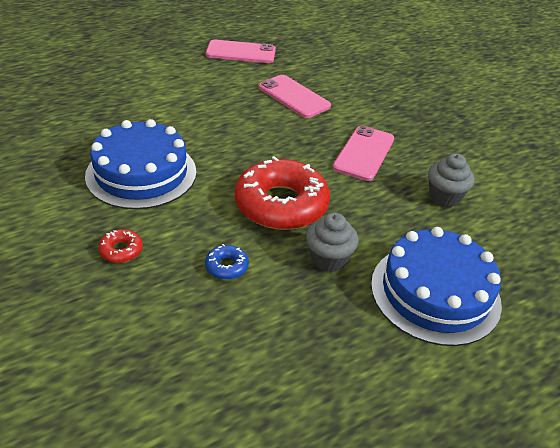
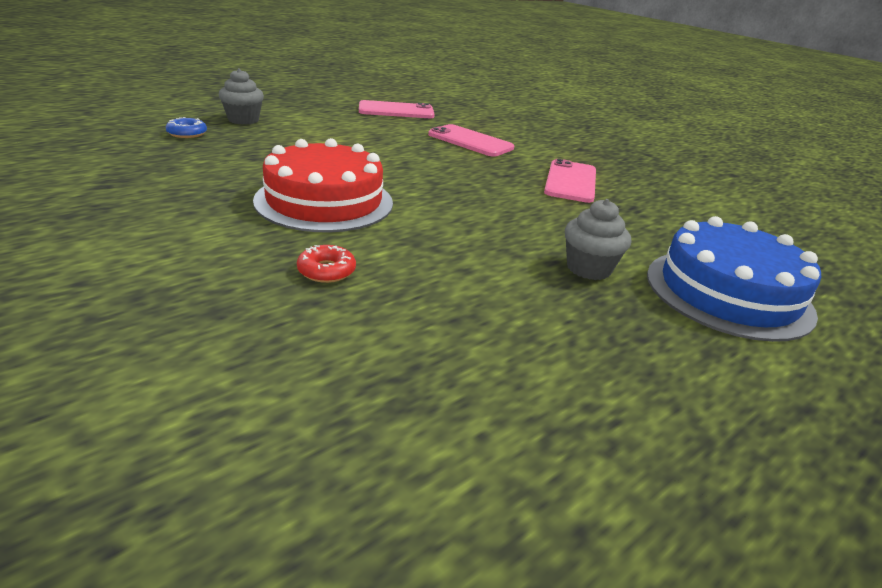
camera: 10 degrees left, 10 degrees down
blue cake [85,119,196,209] -> red cake [253,138,393,232]
blue donut [205,244,249,280] -> blue donut moved to [166,117,207,138]
red donut [235,156,330,230] -> none
grey cupcake [428,153,474,207] -> grey cupcake moved to [219,68,264,125]

